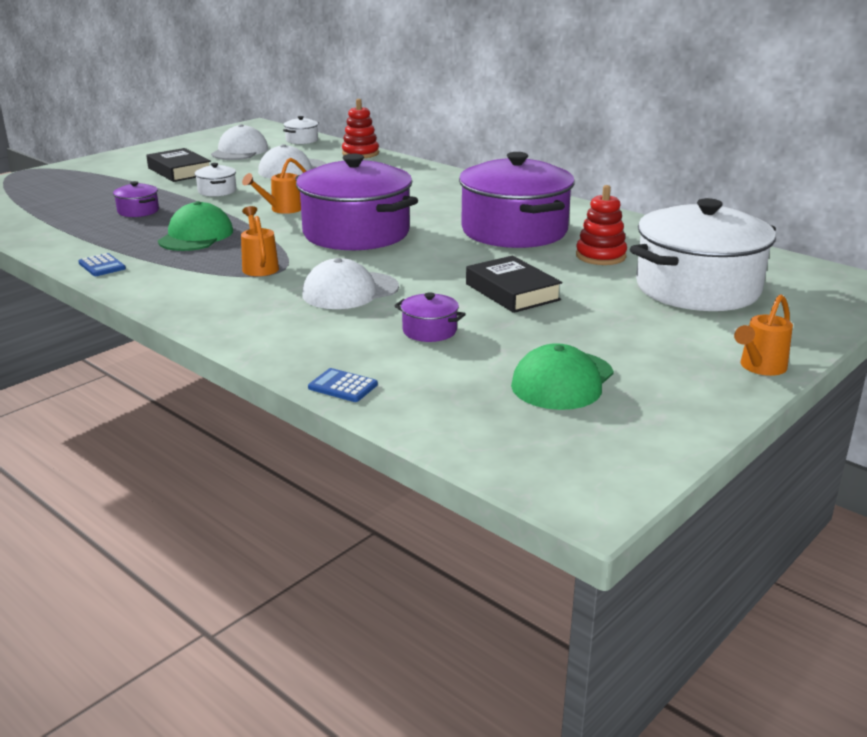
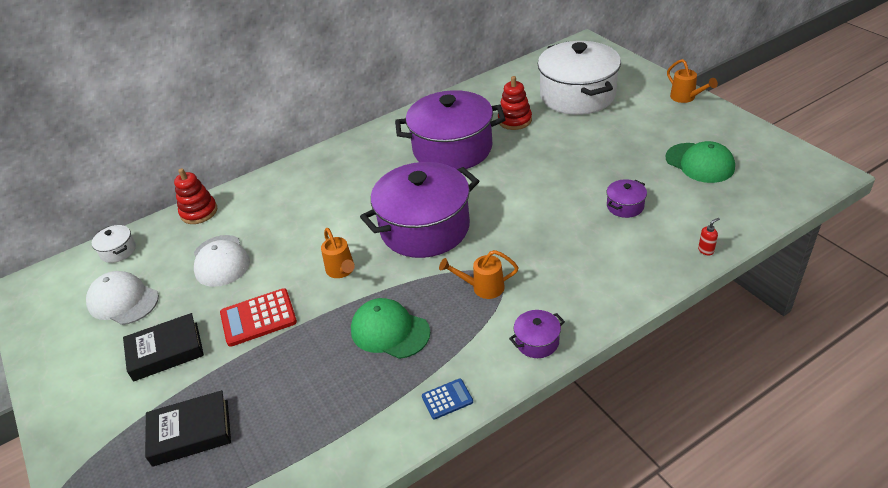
camera: 70 degrees left, 15 degrees up
purple pot [113,181,159,217] -> purple pot moved to [509,310,565,358]
white pot [195,163,237,197] -> red calculator [220,288,297,347]
white cap [302,258,399,309] -> none
blue calculator [308,368,378,402] -> red soap dispenser [698,218,720,256]
black book [466,256,562,313] -> black book moved to [145,390,231,467]

